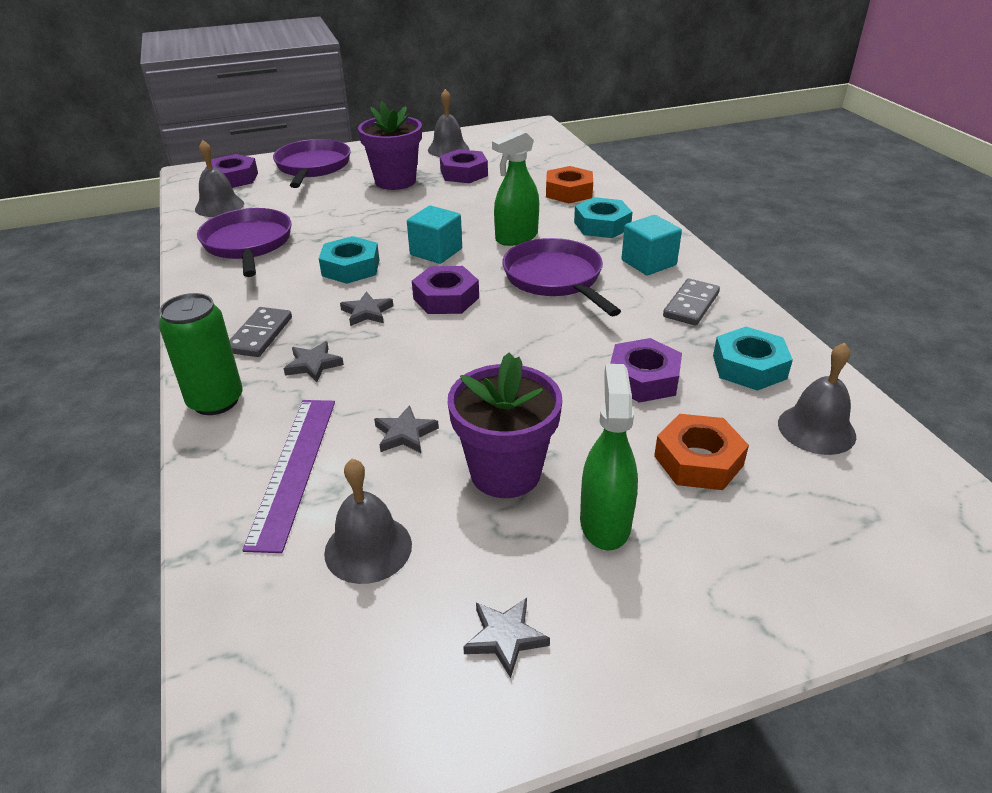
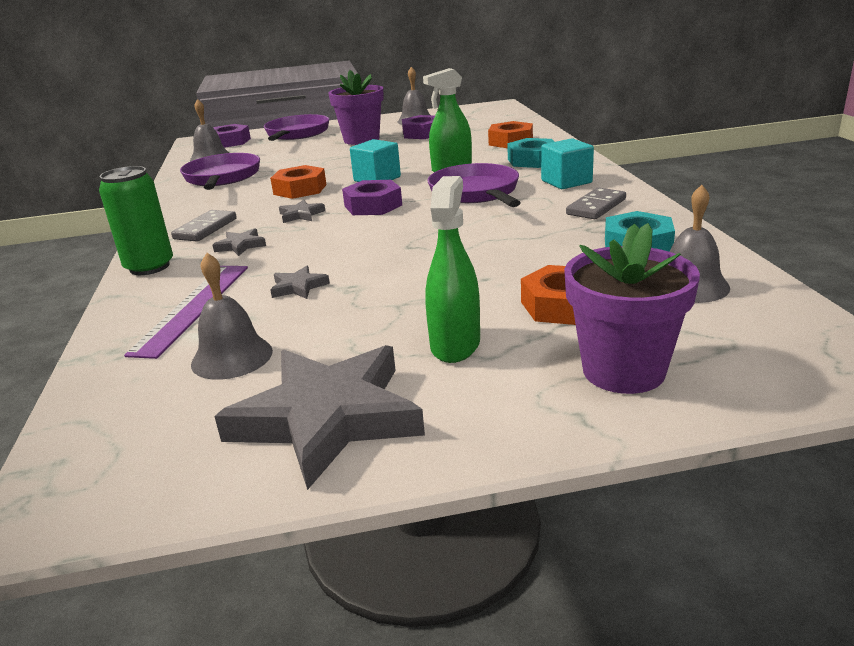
camera: 10 degrees right, 10 degrees down
turquoise nut [319,236,379,284] -> orange nut [270,165,327,199]
purple flower pot [448,352,563,498] -> purple flower pot moved to [564,223,700,394]
grey star [463,598,550,678] -> grey star [214,345,425,490], size x2.42
purple nut [610,338,682,403] -> none

